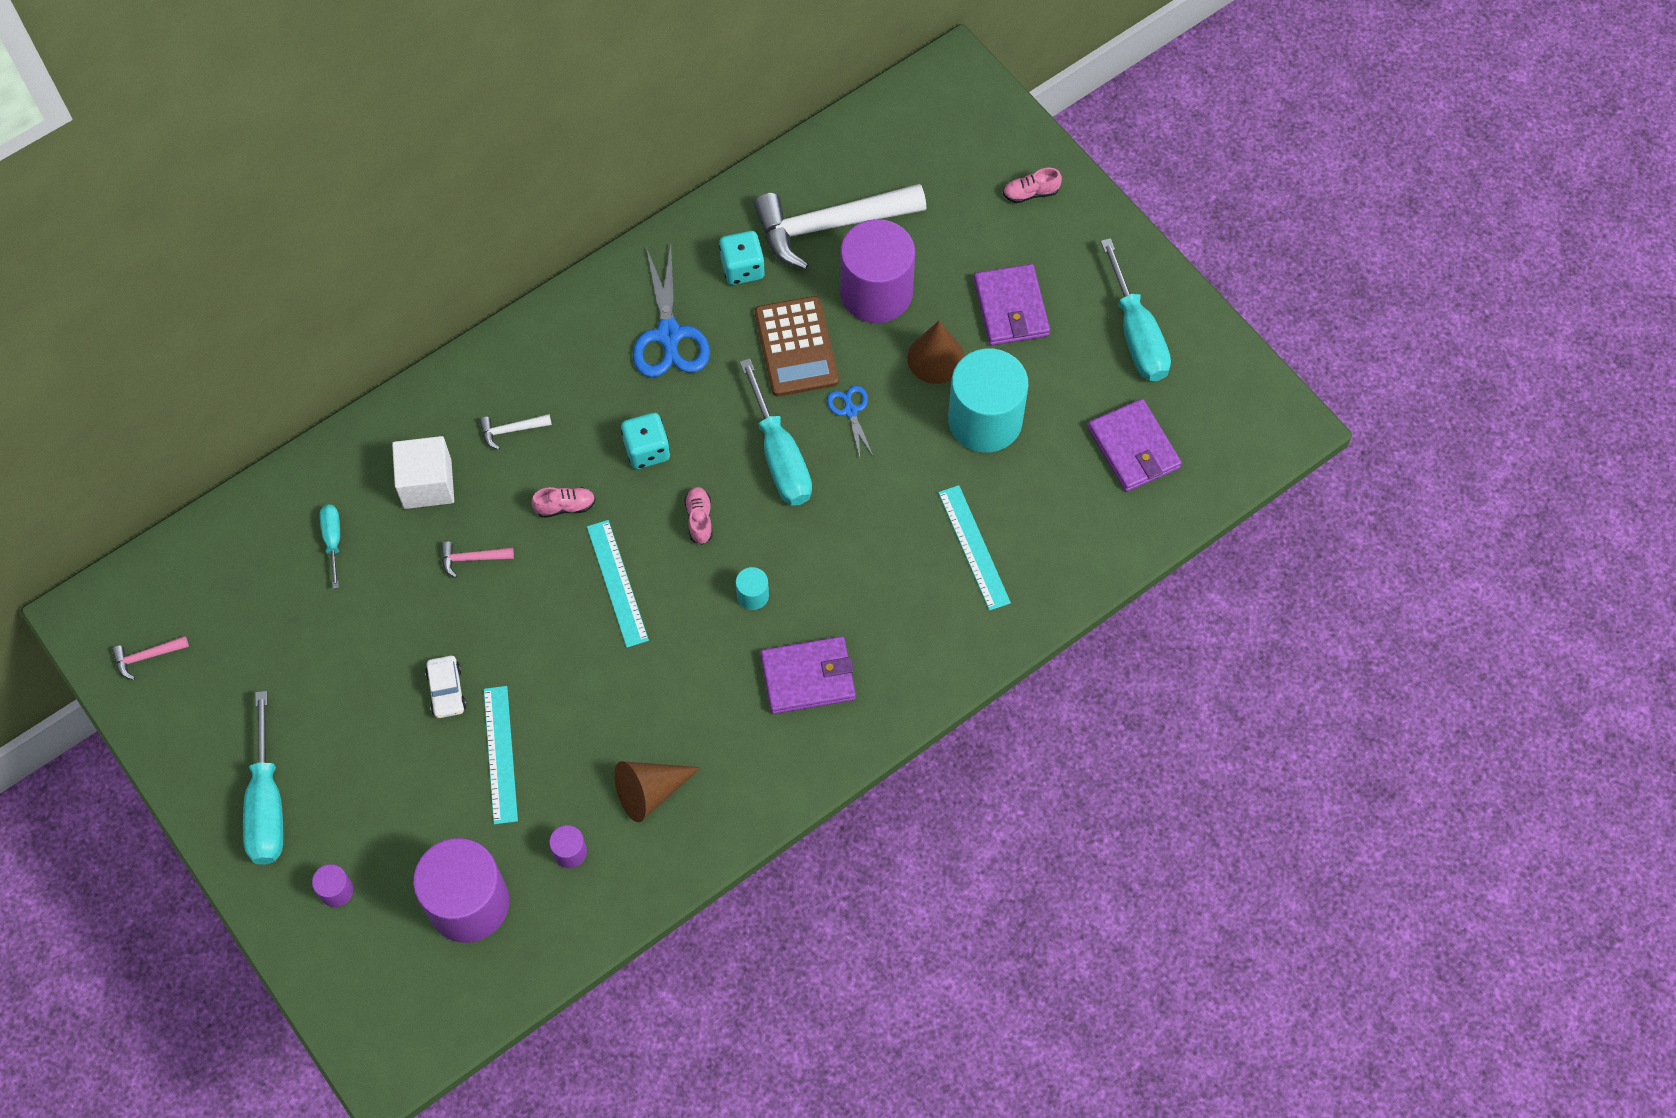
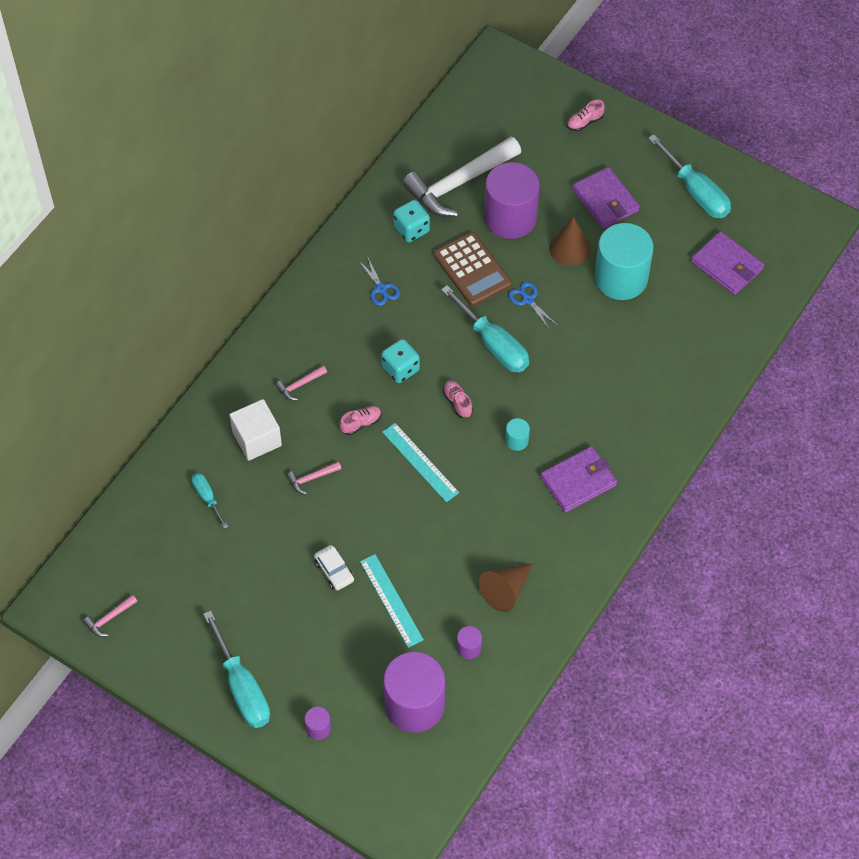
camera: 20 degrees left, 5 degrees down
white hammer [479,414,552,450] -> pink hammer [275,366,327,400]
blue scissors [633,245,710,377] -> blue scissors [358,256,400,306], size x0.53
turquoise ruler [938,485,1011,611] -> none

